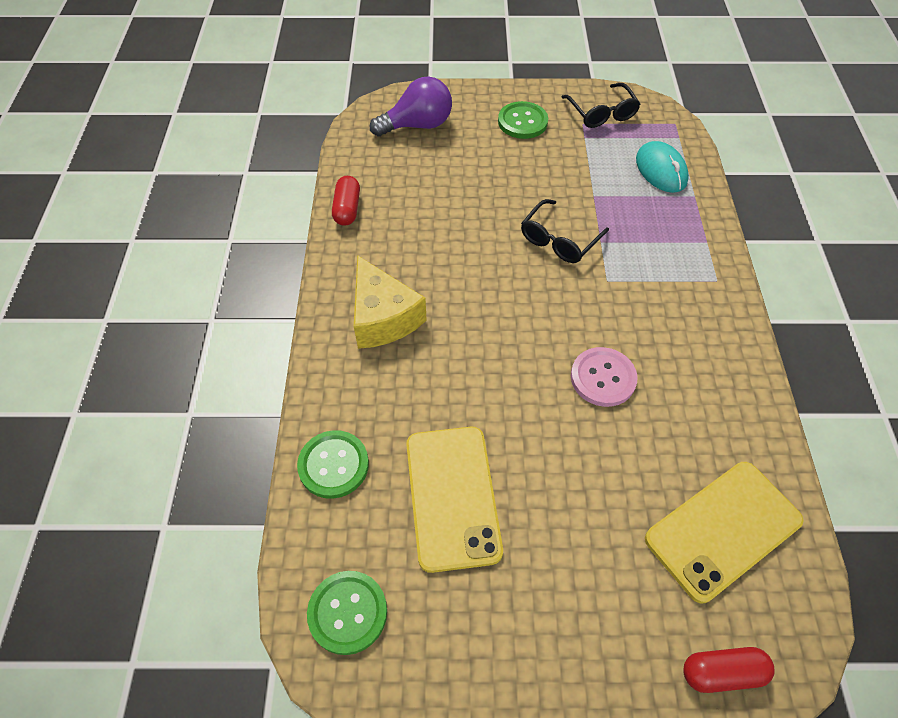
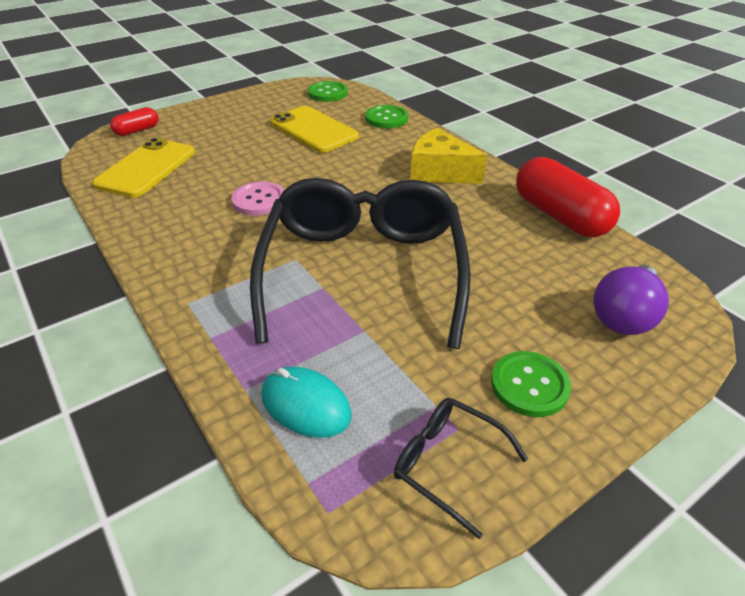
camera: 145 degrees right, 15 degrees down
red capsule [332,176,360,226] -> red capsule [516,157,620,237], size x1.95
black glasses [521,199,609,263] -> black glasses [250,178,471,349], size x2.40

